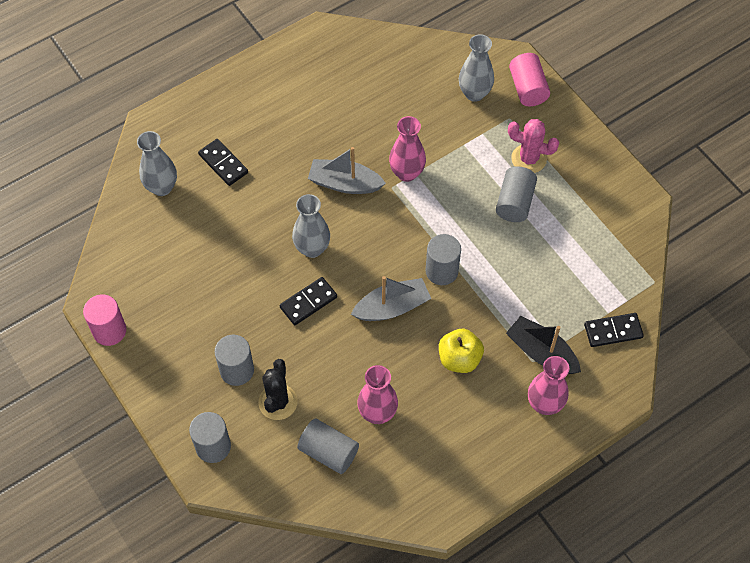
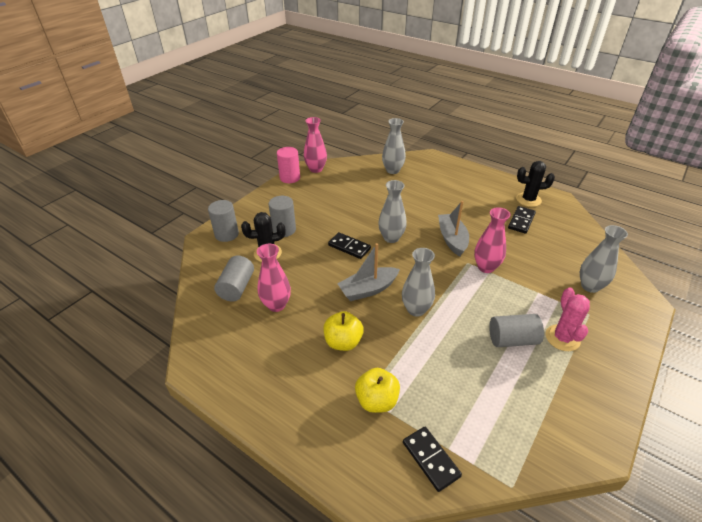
camera: 70 degrees right, 20 degrees down
black domino [198,139,248,186] -> black domino moved to [508,206,536,234]
grey boat [351,276,431,321] -> grey boat turned 105 degrees clockwise [337,243,400,301]
grey cylinder [426,234,461,285] -> grey vase [402,248,435,317]
black boat [506,316,581,374] -> yellow apple [355,368,400,413]
pink cylinder [509,53,550,106] -> none
pink vase [528,356,569,415] -> pink vase moved to [304,117,327,173]
none -> black cactus [516,161,555,207]

